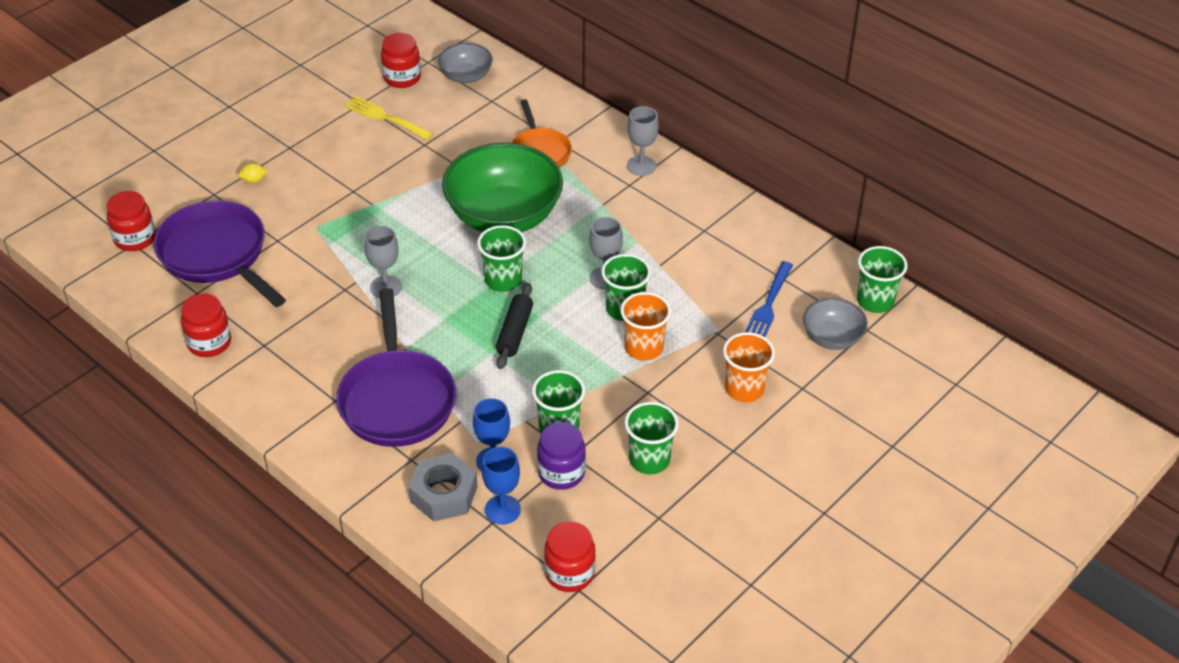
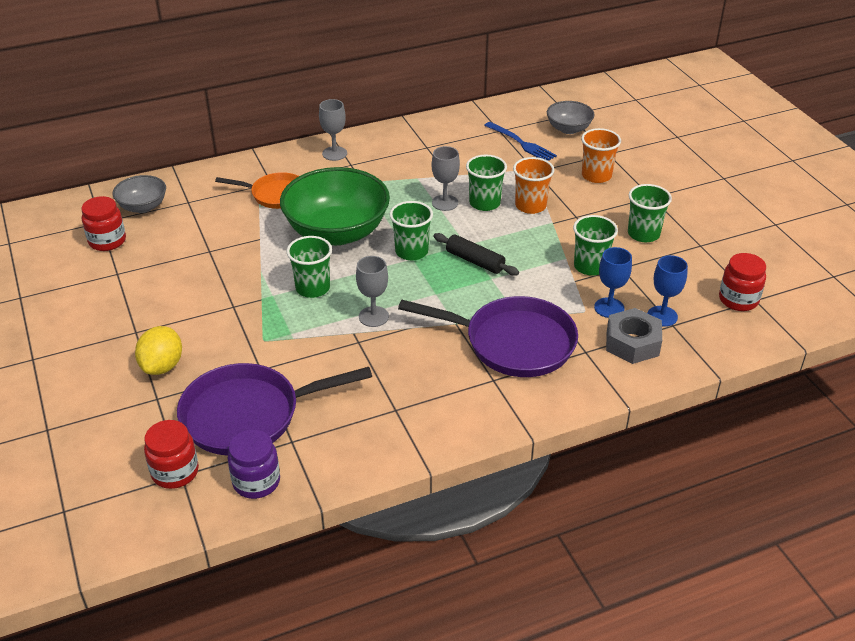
camera: 65 degrees left, 5 degrees down
red jar [181,293,231,357] -> none
yellow lemon [238,163,268,183] -> yellow lemon [135,326,182,375], size x2.06
yellow fork [344,96,433,140] -> none
purple jar [537,422,586,490] -> purple jar moved to [228,429,280,499]
green cup [857,246,908,313] -> green cup moved to [287,236,332,298]

